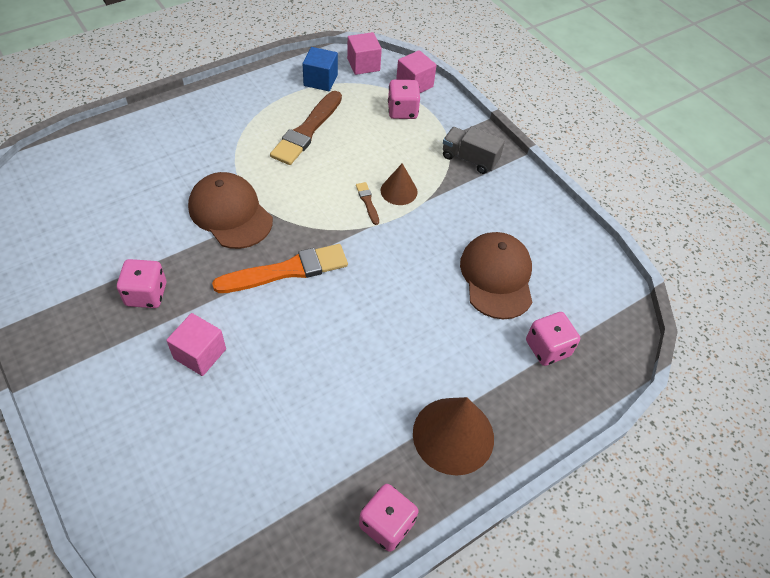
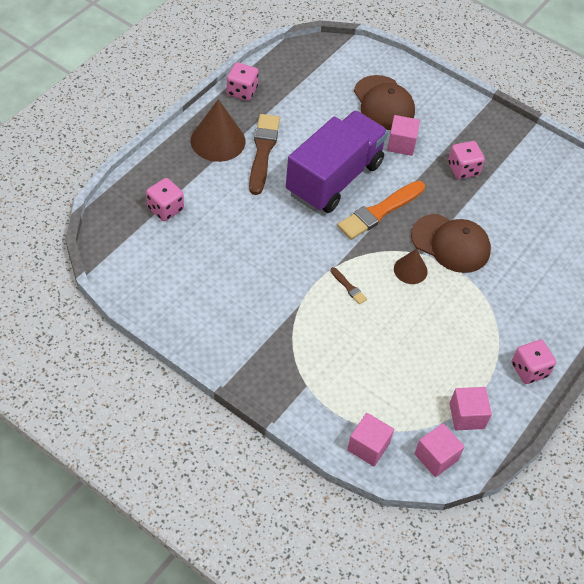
camera: 160 degrees right, 0 degrees up
brown brush [270,91,342,165] -> brown brush moved to [249,114,280,195]
blue cube [303,47,338,91] -> pink cube [449,387,492,430]
brown cone [381,163,418,205] -> brown cone moved to [394,249,428,284]
pink dice [388,80,420,119] -> pink dice moved to [512,340,556,384]
grey truck [443,126,505,174] -> none
brown cap [460,232,532,319] -> brown cap moved to [354,75,415,130]
none -> purple truck [286,111,388,213]

